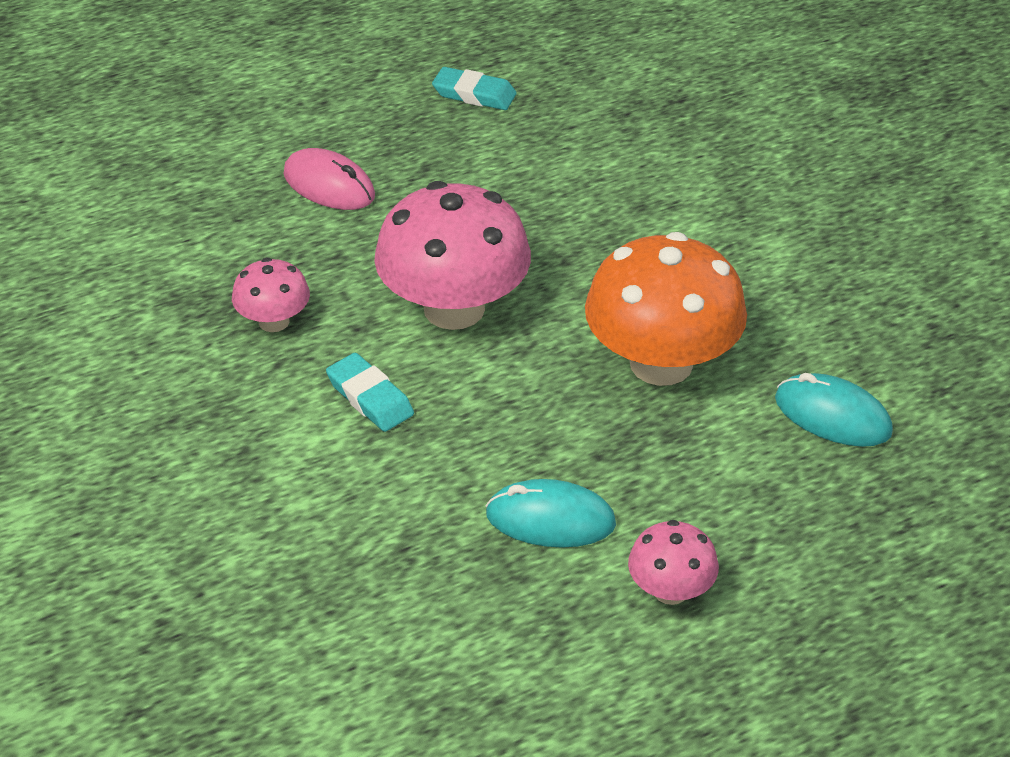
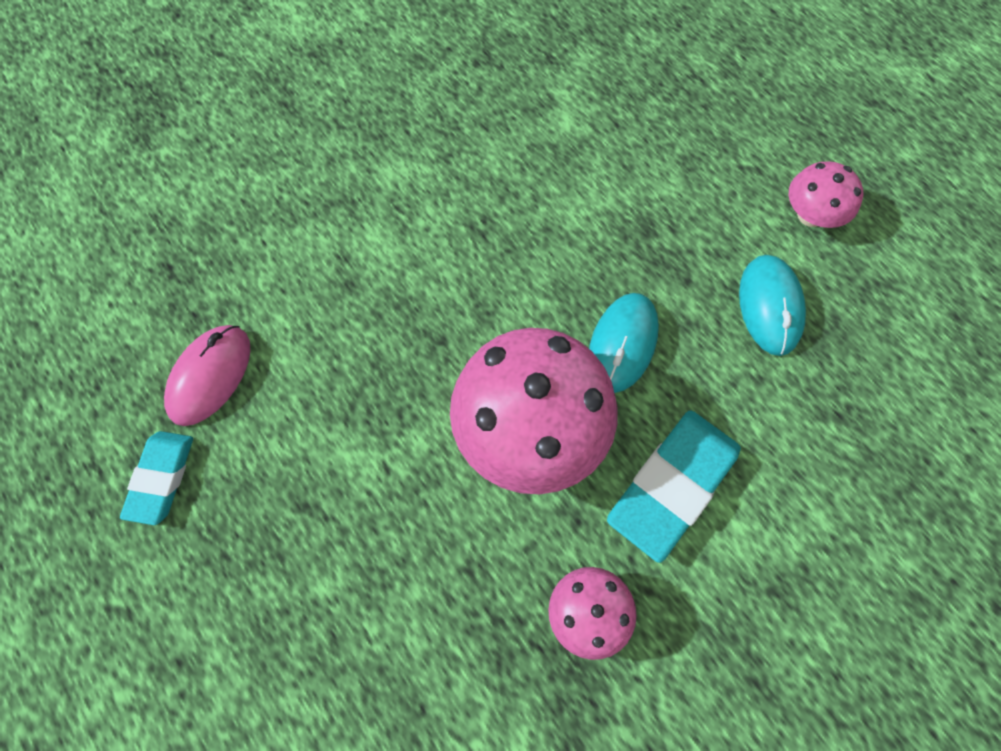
camera: 100 degrees left, 25 degrees up
pink mouse [283,148,375,210] -> pink mouse moved to [164,325,250,426]
turquoise eraser [326,353,414,432] -> turquoise eraser [607,410,741,563], size x1.65
orange mushroom [585,232,747,386] -> none
turquoise mouse [775,373,893,447] -> turquoise mouse moved to [589,293,659,393]

